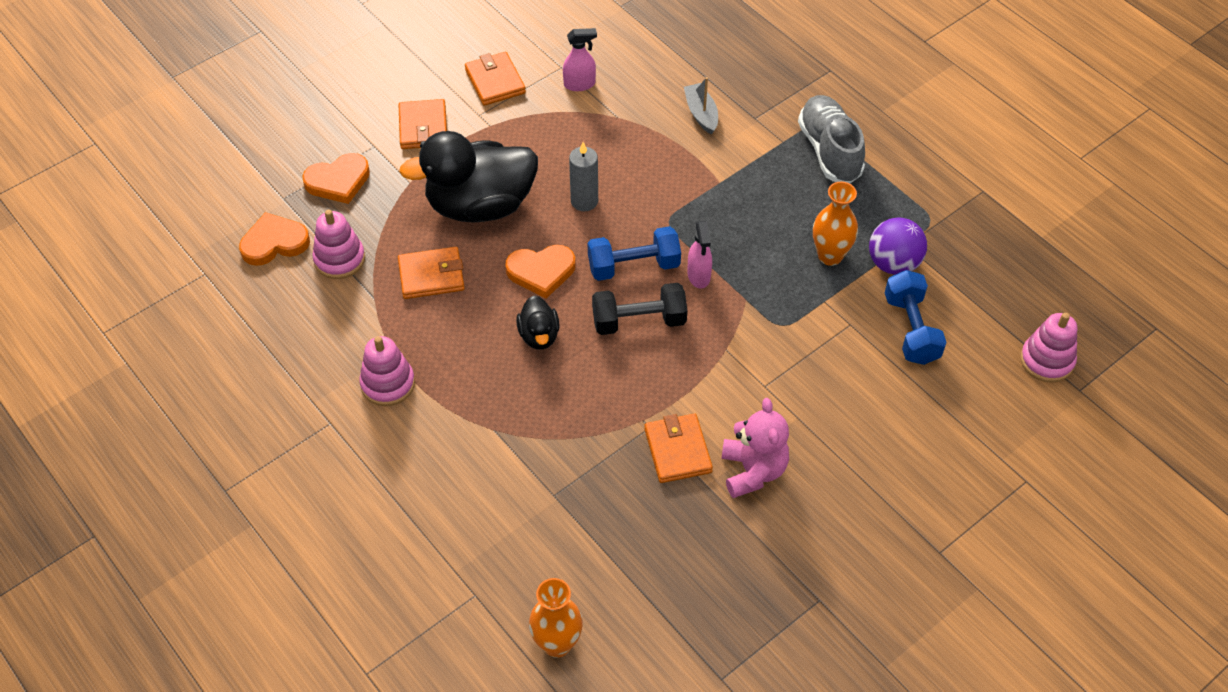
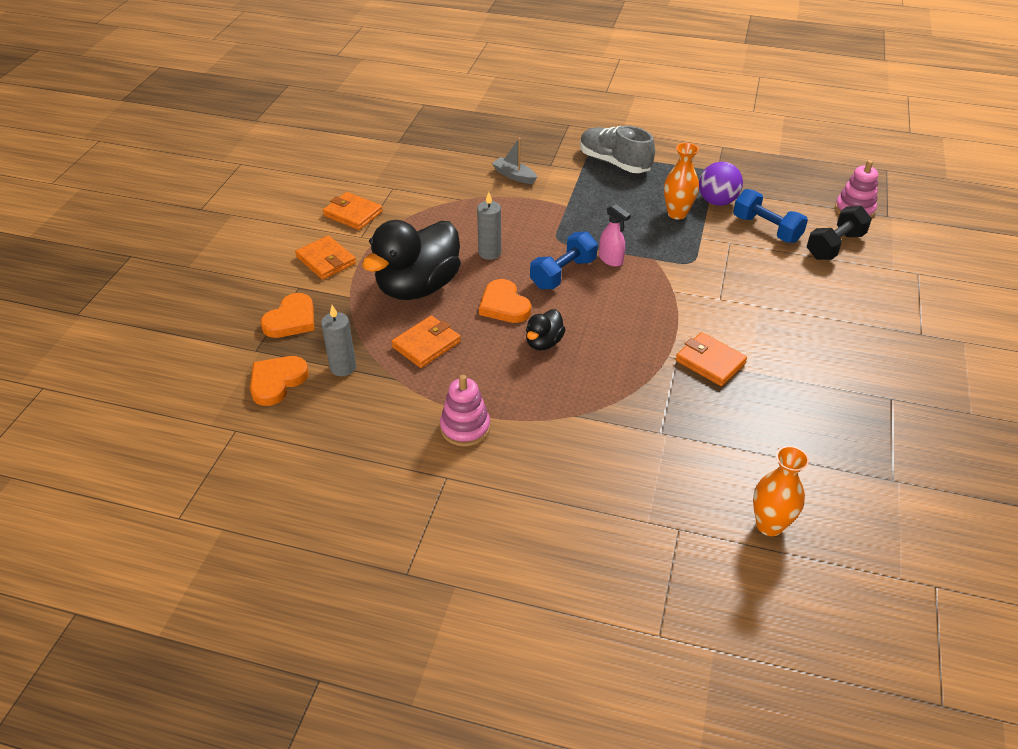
camera: 35 degrees left, 10 degrees down
pink stacking toy [312,210,365,279] -> grey candle [321,305,356,376]
orange heart [505,245,576,298] -> orange heart turned 105 degrees clockwise [479,279,531,323]
black duck [516,295,560,350] -> black duck turned 75 degrees clockwise [526,309,566,351]
pink spray bottle [563,28,597,91] -> none
black dumbbell [592,283,687,335] -> black dumbbell moved to [807,206,872,260]
pink teddy bear [721,398,789,498] -> none

